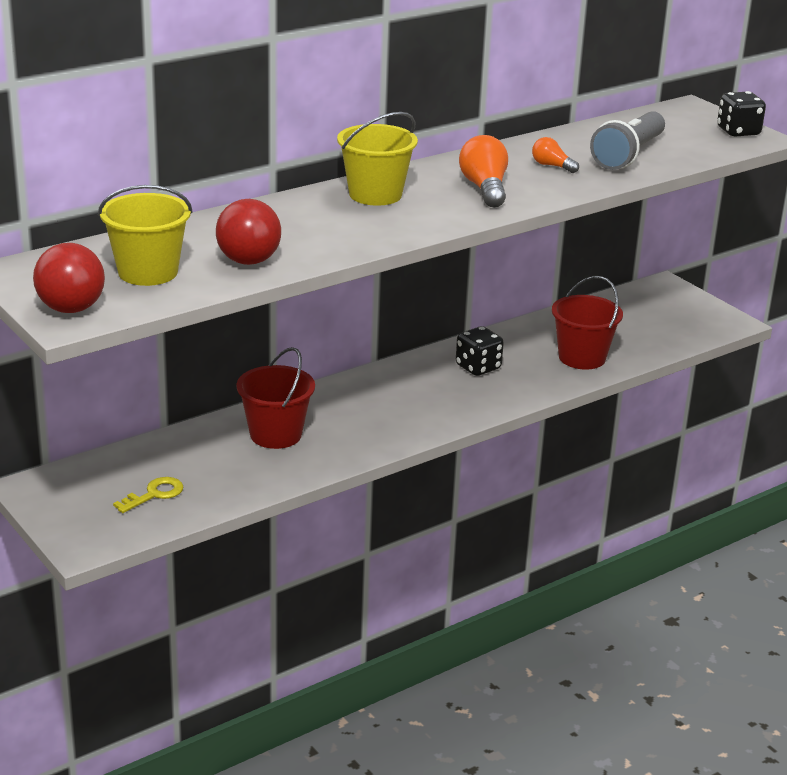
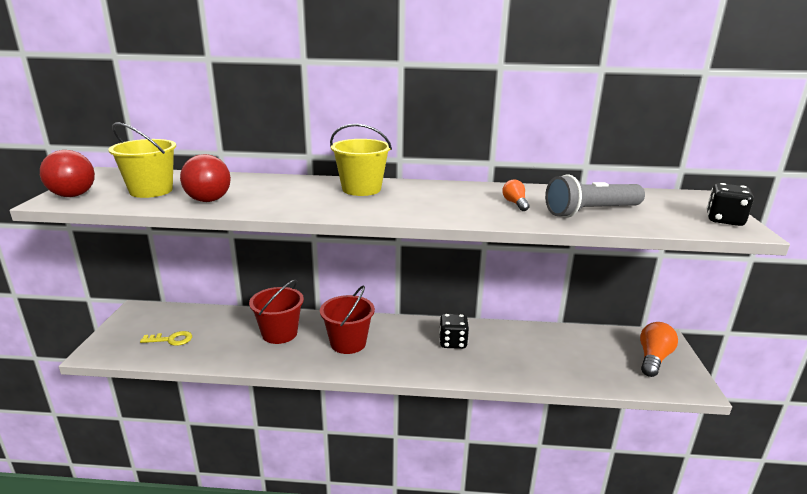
camera: 40 degrees right, 5 degrees down
orange light bulb [459,135,508,207] -> orange light bulb moved to [640,322,678,377]
red bucket [552,276,623,369] -> red bucket moved to [320,285,375,354]

